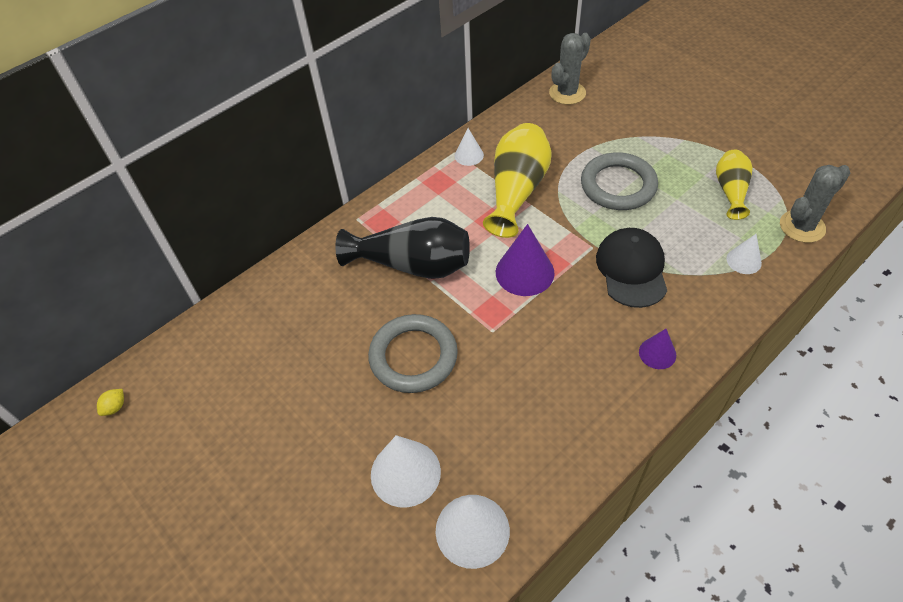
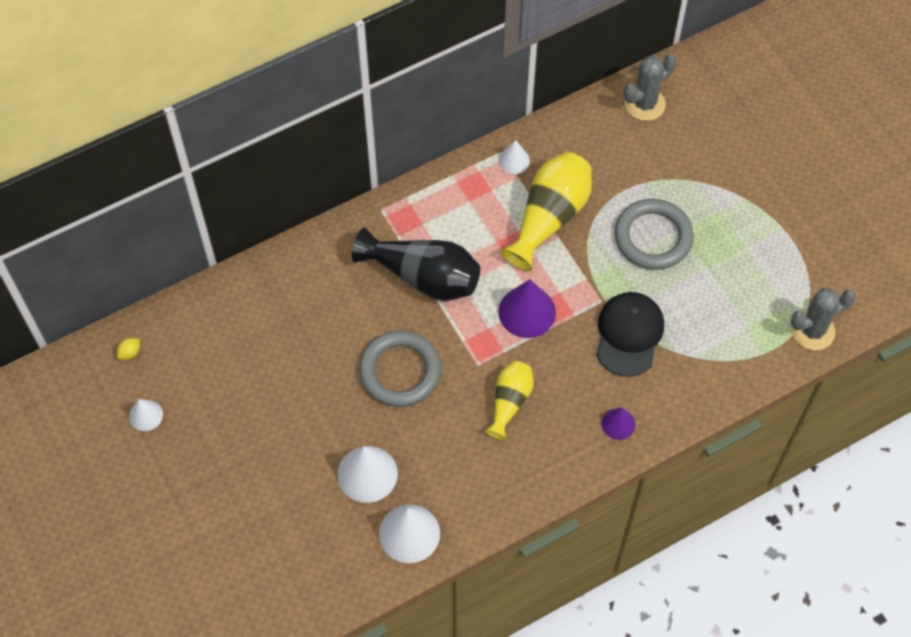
camera: 10 degrees right, 10 degrees up
yellow vase [716,150,753,220] -> yellow vase moved to [484,361,534,440]
white cone [727,234,762,274] -> white cone moved to [129,399,163,431]

